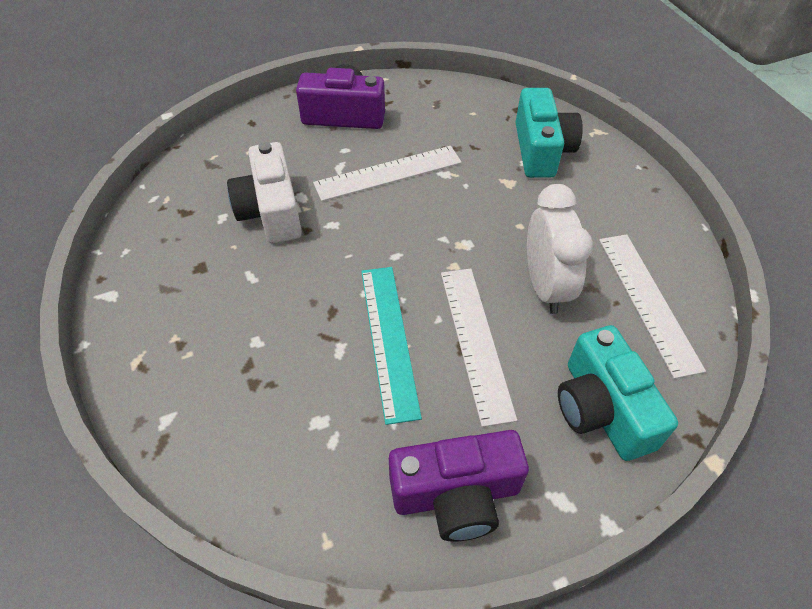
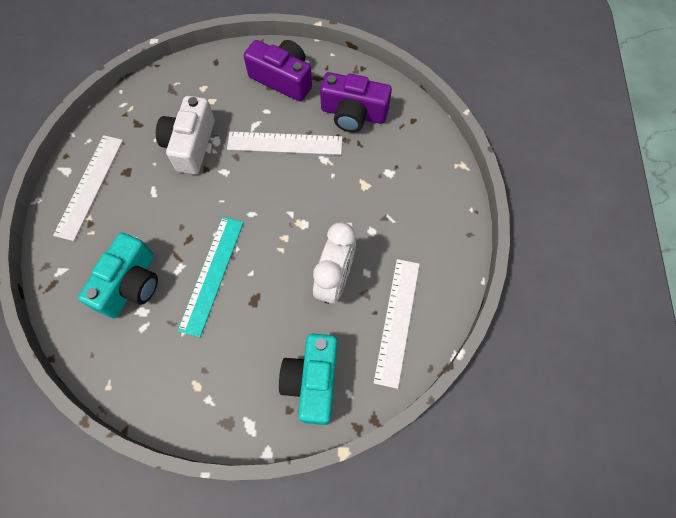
camera: 25 degrees right, 15 degrees up
purple camera [389,430,529,542] -> purple camera moved to [320,72,392,132]
white ruler [441,269,517,427] -> white ruler moved to [53,135,123,241]
turquoise camera [515,88,583,178] -> turquoise camera moved to [78,233,158,318]

